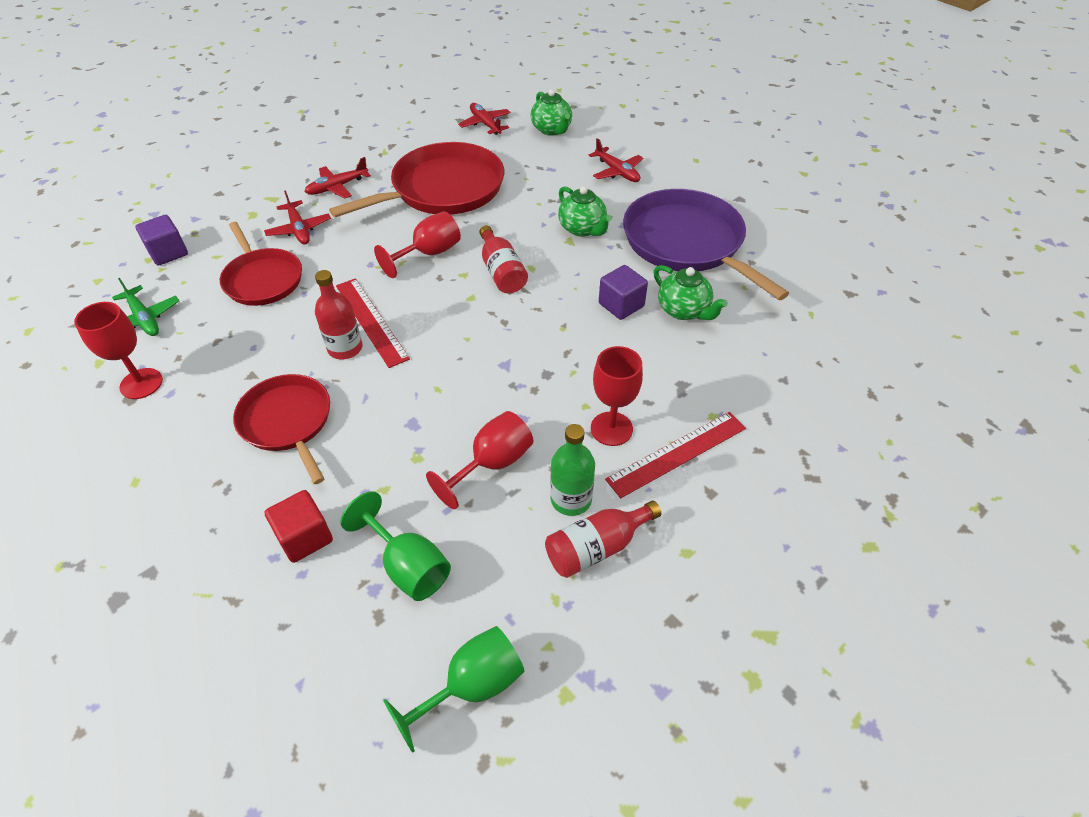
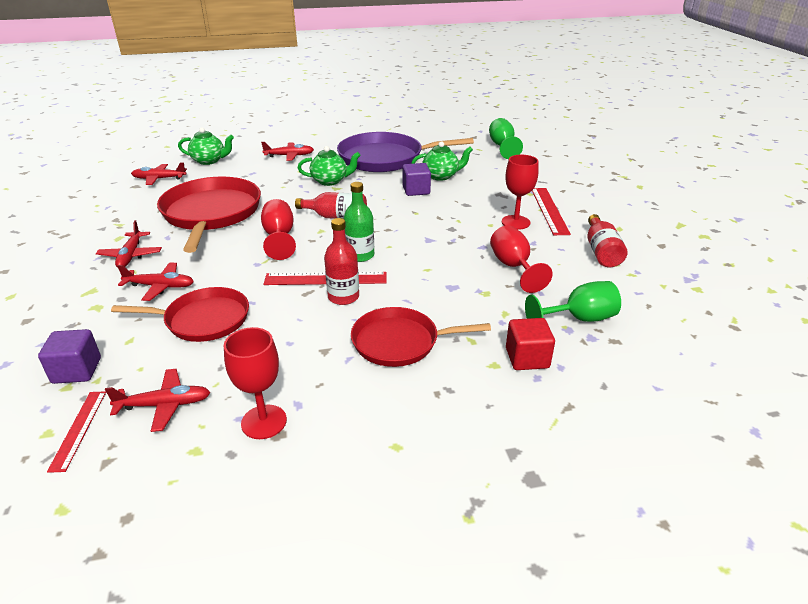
camera: 60 degrees left, 15 degrees down
green plane [112,278,179,336] -> red plane [105,369,211,432]
green goblet [383,626,525,753] -> green goblet moved to [489,118,523,159]
green bottle [550,424,595,516] -> green bottle moved to [344,182,374,262]
none -> red ruler [47,391,106,473]

